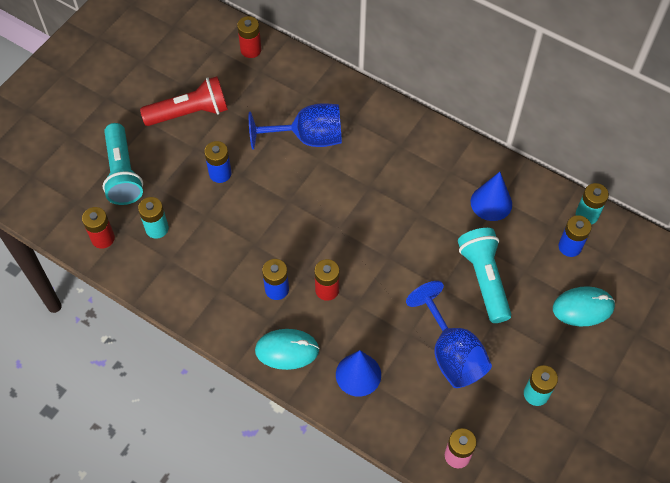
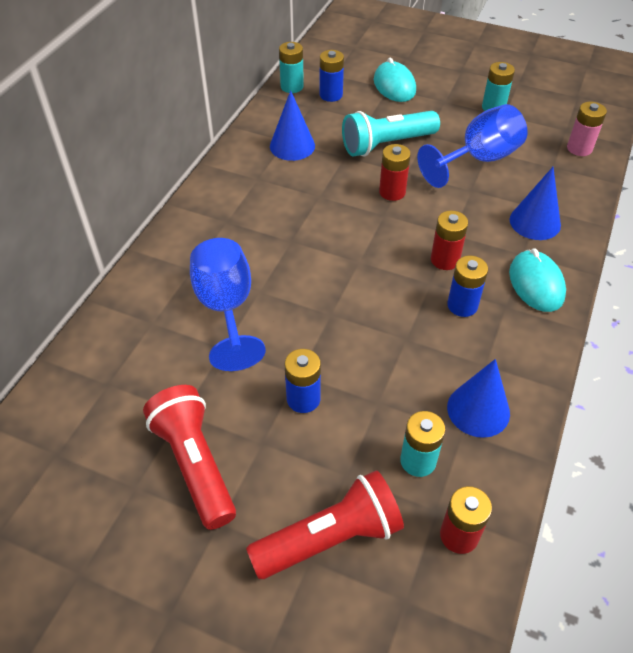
camera: 100 degrees left, 10 degrees down
turquoise flashlight [103,123,143,205] -> red flashlight [246,470,404,579]
red battery [237,16,261,58] -> red battery moved to [379,144,411,201]
none -> blue cone [447,359,510,438]

